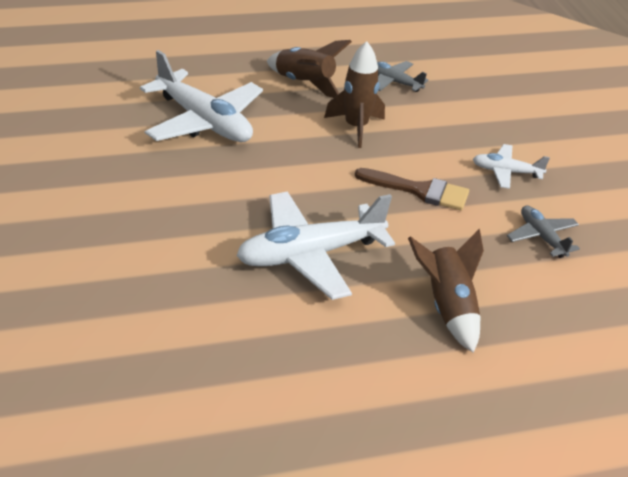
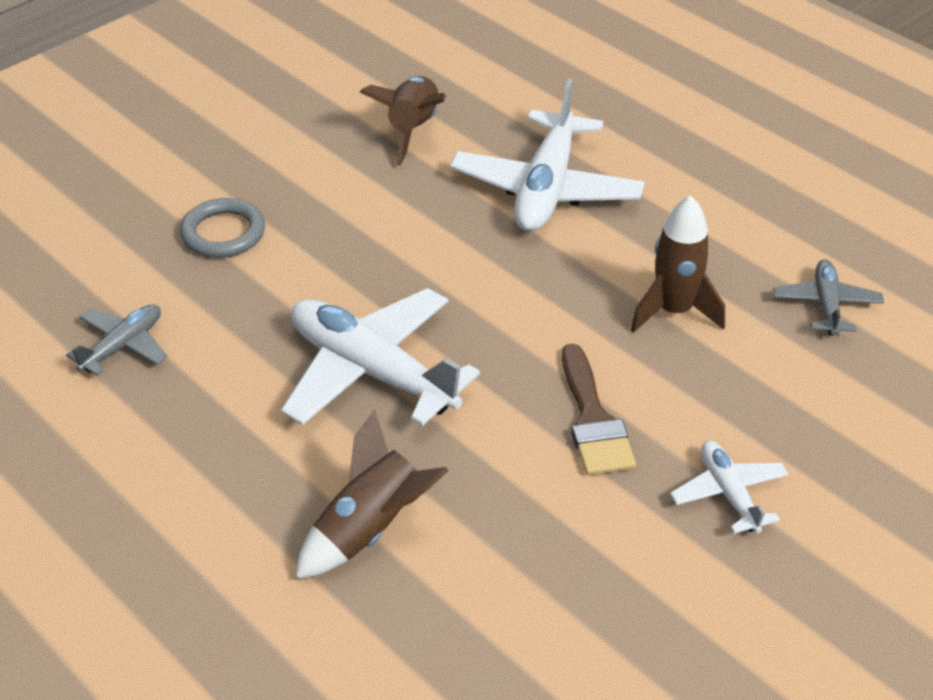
camera: 65 degrees right, 5 degrees up
brown rocket [267,40,352,98] -> brown rocket moved to [360,76,446,165]
grey plane [507,205,580,258] -> grey plane moved to [66,304,167,376]
none -> grey ring [180,198,265,258]

